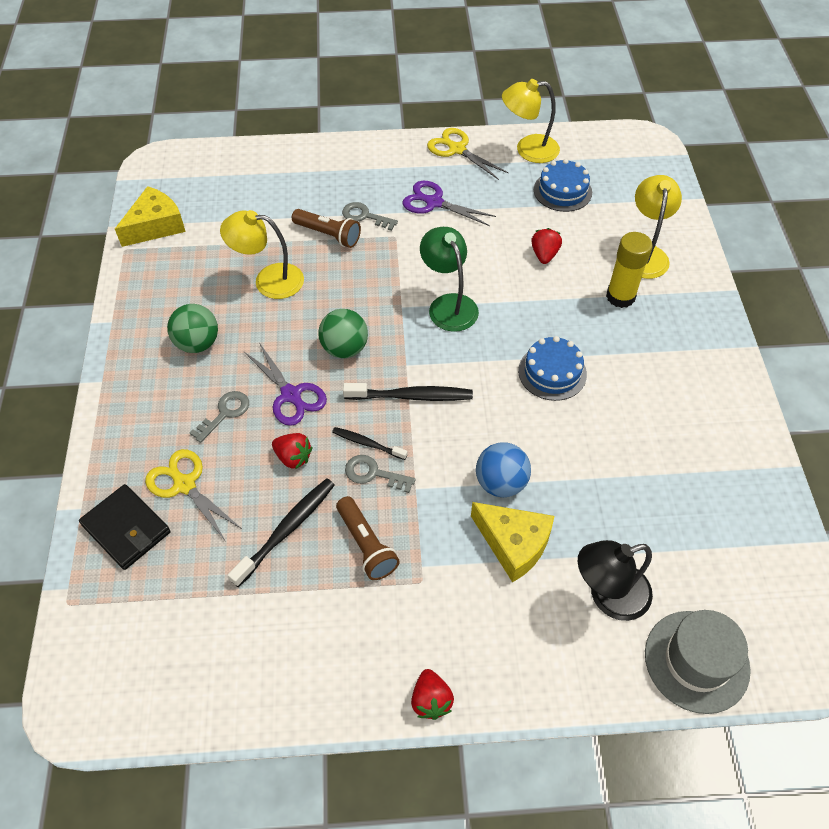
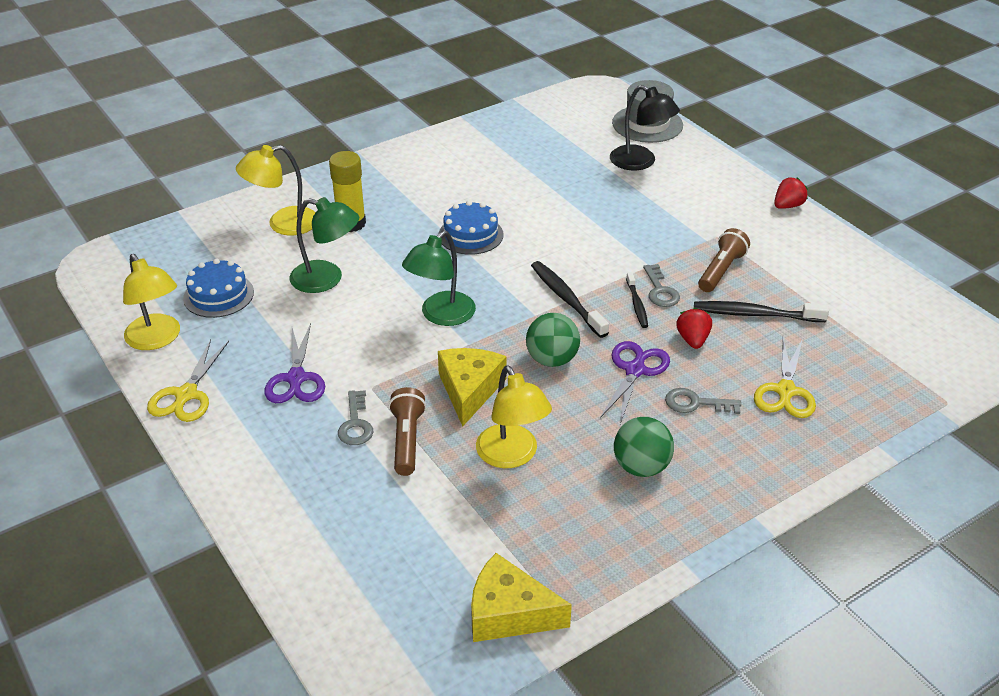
camera: 120 degrees left, 15 degrees down
black wallet [79,484,171,570] -> none
yellow cheese [471,502,554,583] -> yellow cheese moved to [438,348,507,427]
blue ball [476,443,531,497] -> none
red strawberry [531,228,562,264] -> green lamp [290,197,359,293]

